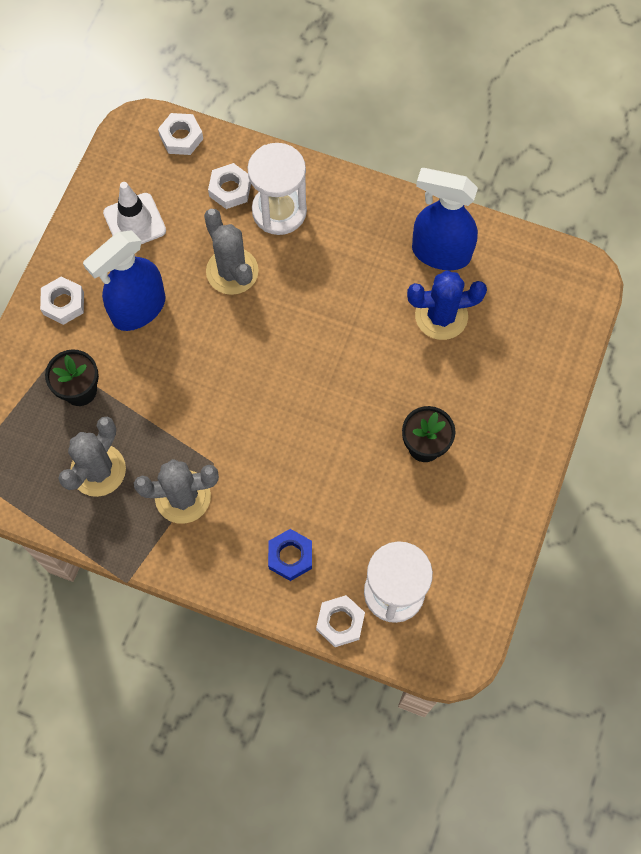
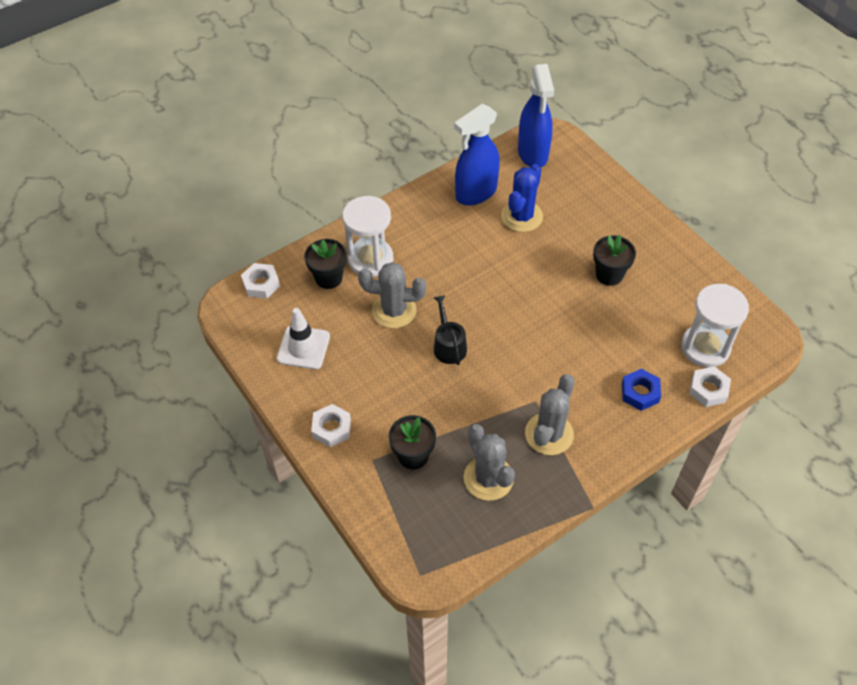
camera: 55 degrees left, 15 degrees down
blue spray bottle [83,230,166,331] -> blue spray bottle moved to [518,64,554,168]
white nut [208,163,251,209] -> black flower pot [305,239,346,289]
none -> black watering can [434,295,467,365]

